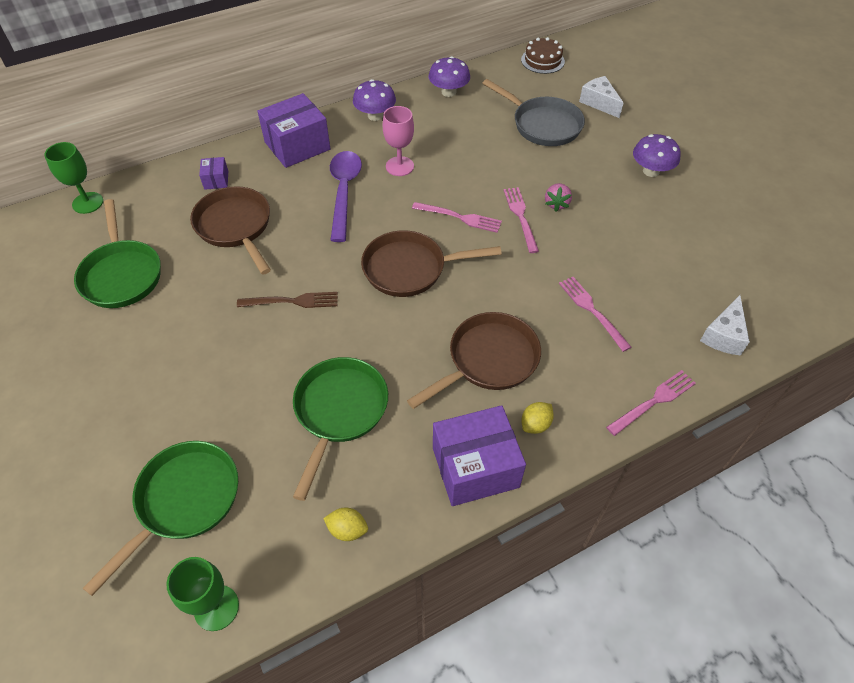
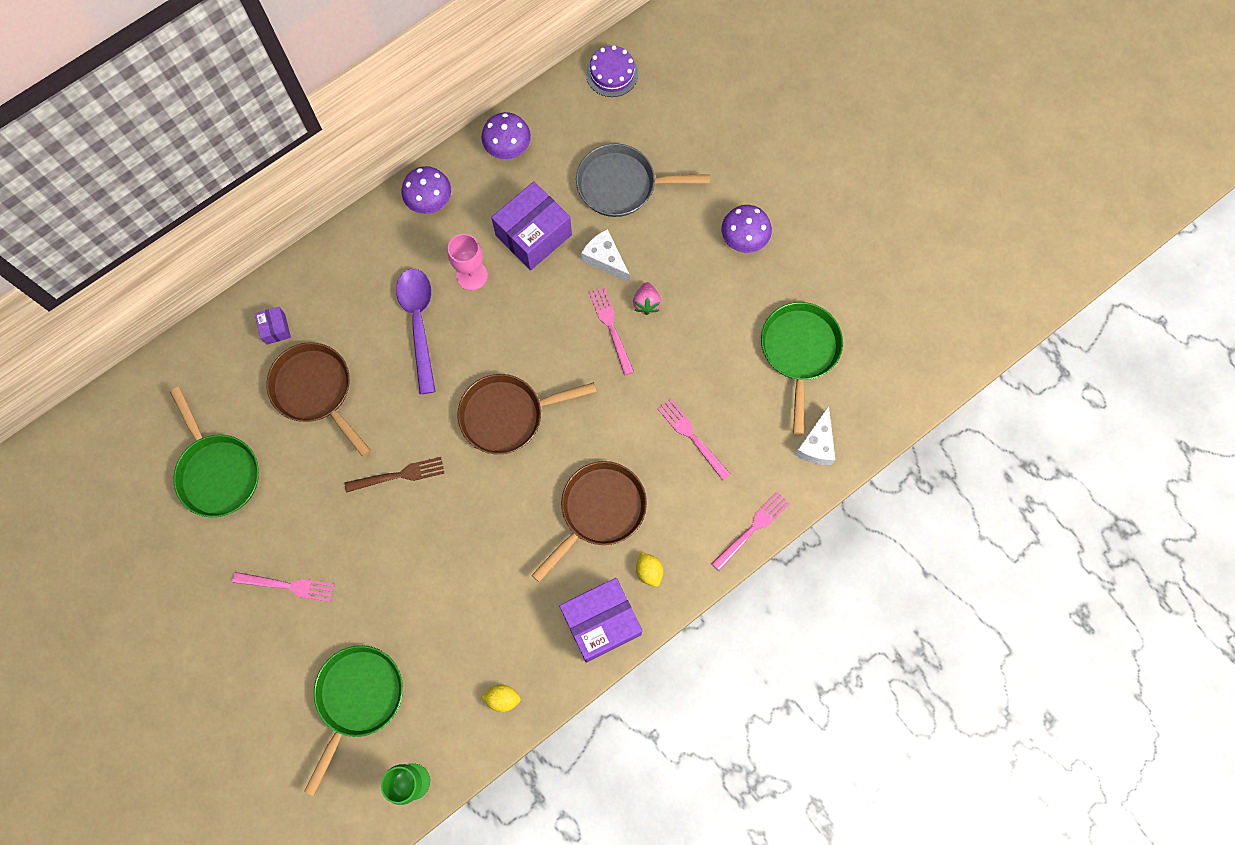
camera: 10 degrees left, 20 degrees up
green goblet [44,142,103,214] -> none
purple box [257,93,330,168] -> purple box moved to [491,181,572,270]
green pan [293,357,388,501] -> green pan moved to [761,302,843,435]
pink fork [412,202,502,233] -> pink fork moved to [232,572,335,602]
grey pan [482,79,585,146] -> grey pan turned 150 degrees clockwise [576,144,710,217]
brown cake [521,37,565,74] -> purple cake [586,45,638,97]
yellow lemon [521,402,554,434] -> yellow lemon turned 60 degrees counterclockwise [636,552,663,587]
white cheese [579,76,624,118] -> white cheese moved to [581,229,630,283]

